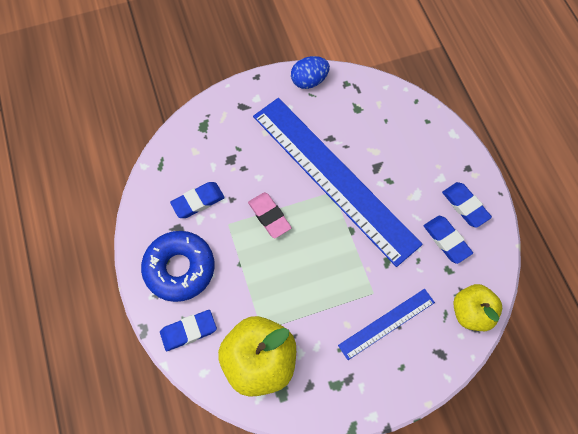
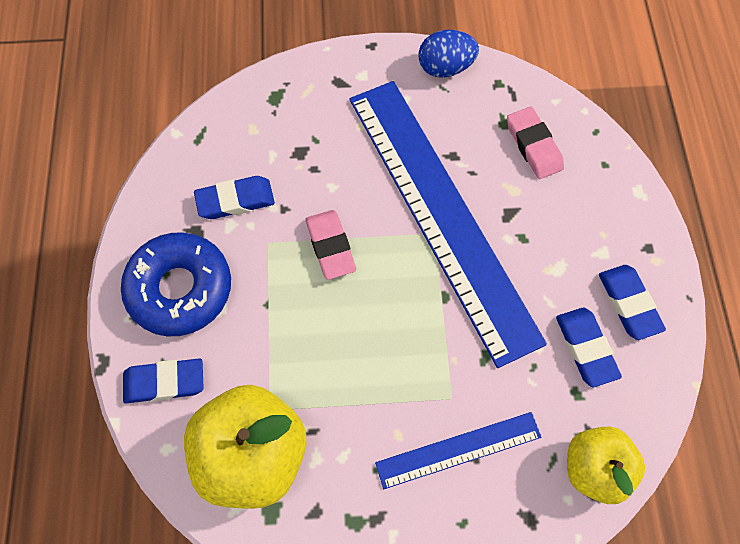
camera: 15 degrees right, 0 degrees up
none -> pink eraser [507,106,564,179]

